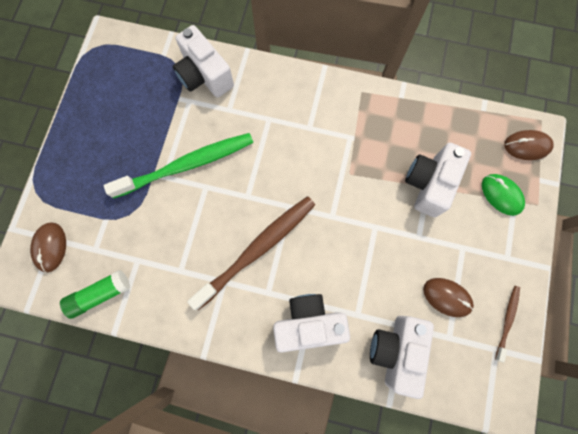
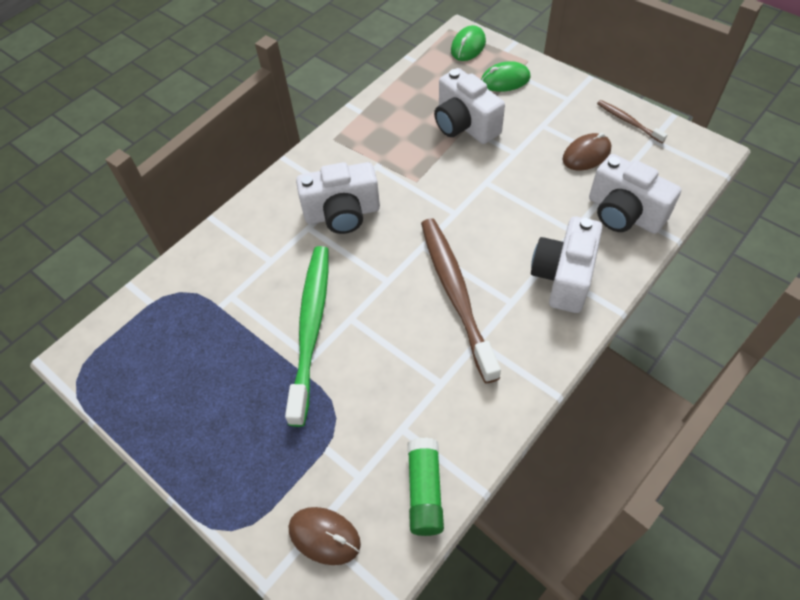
camera: 60 degrees left, 20 degrees down
white camera [173,25,234,98] -> white camera moved to [296,162,380,234]
brown mouse [504,130,554,160] -> green mouse [451,25,486,61]

